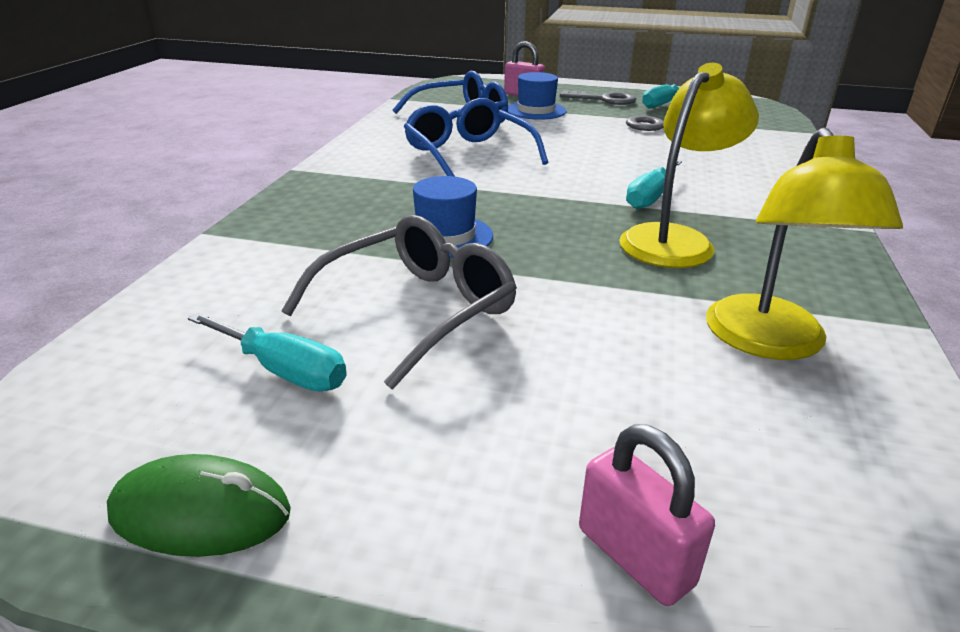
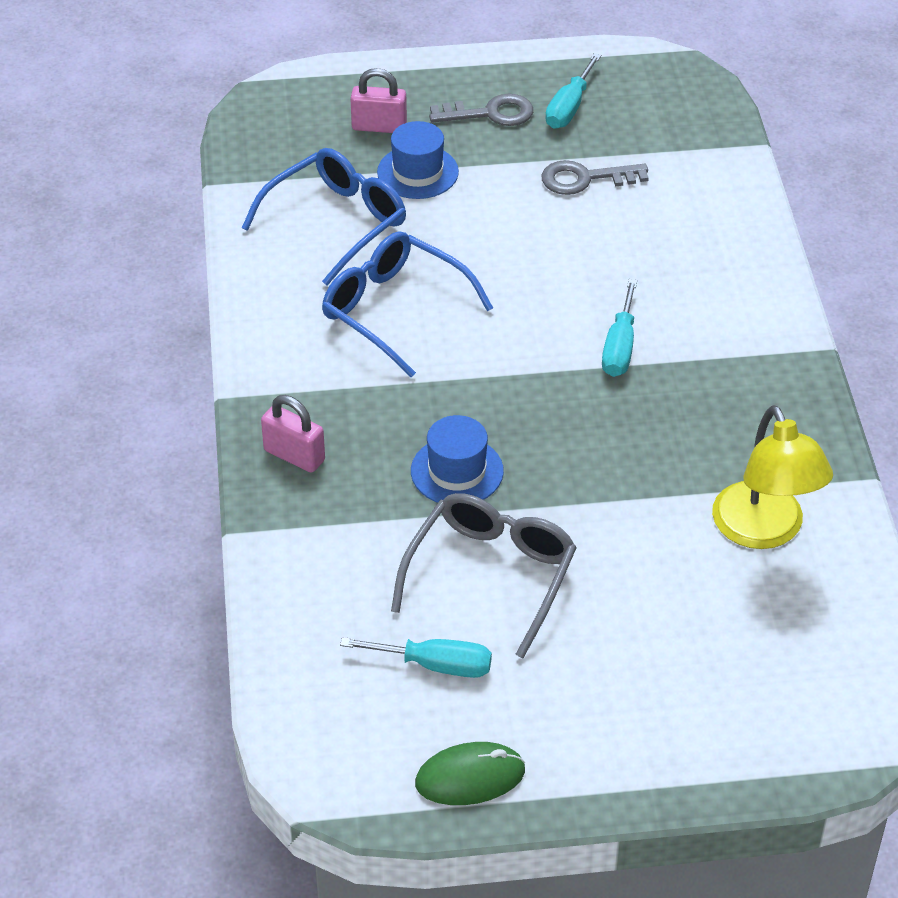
camera: 20 degrees left, 15 degrees up
pink padlock [579,424,715,606] -> pink padlock moved to [261,395,325,473]
yellow lamp [619,63,759,268] -> none

